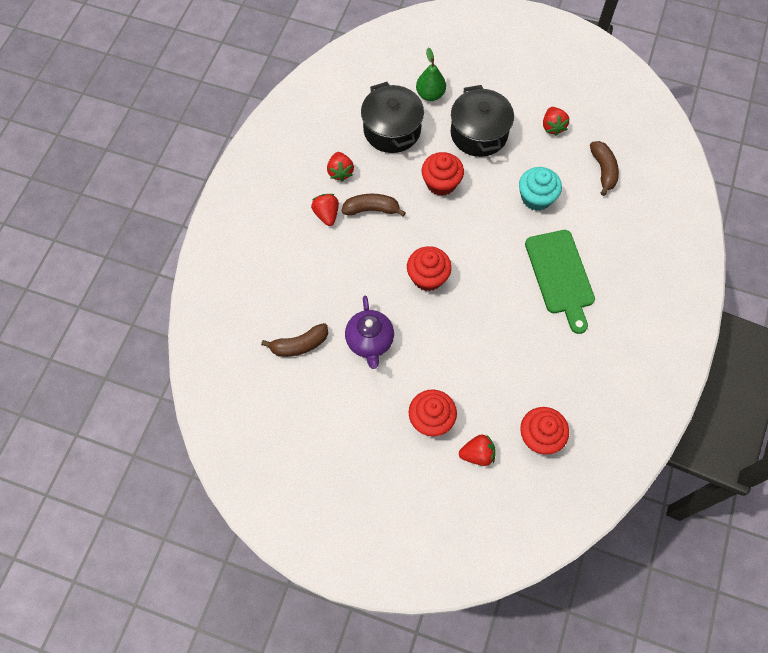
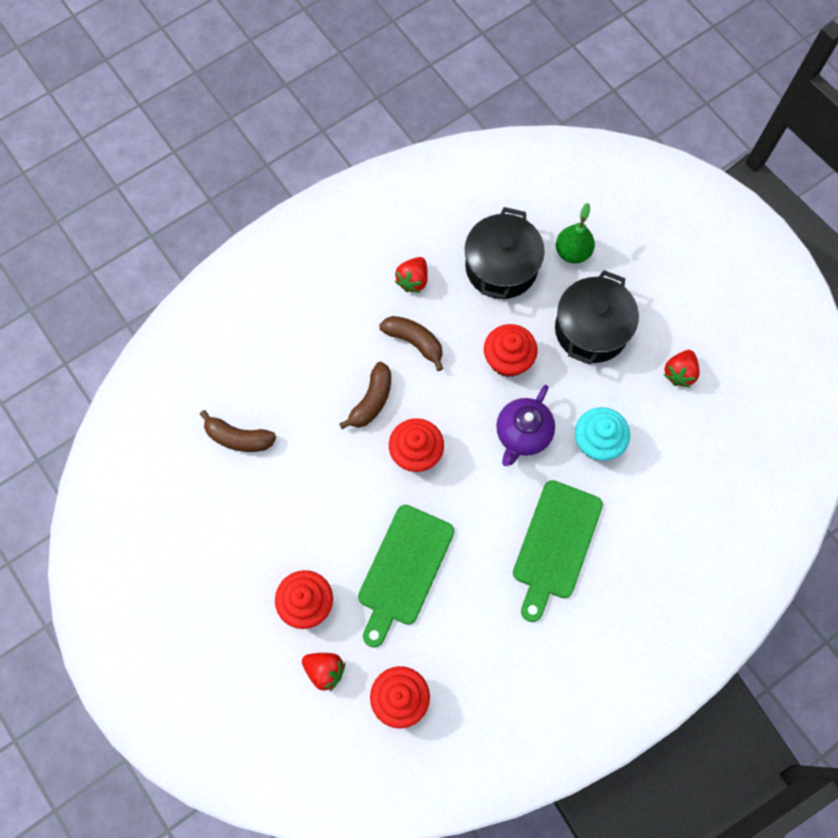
camera: 35 degrees right, 5 degrees up
red strawberry [311,194,339,226] -> none
purple teapot [345,296,394,369] -> purple teapot moved to [496,385,555,466]
brown banana [590,141,619,196] -> brown banana moved to [339,362,391,429]
none -> green cutting board [358,505,454,648]

